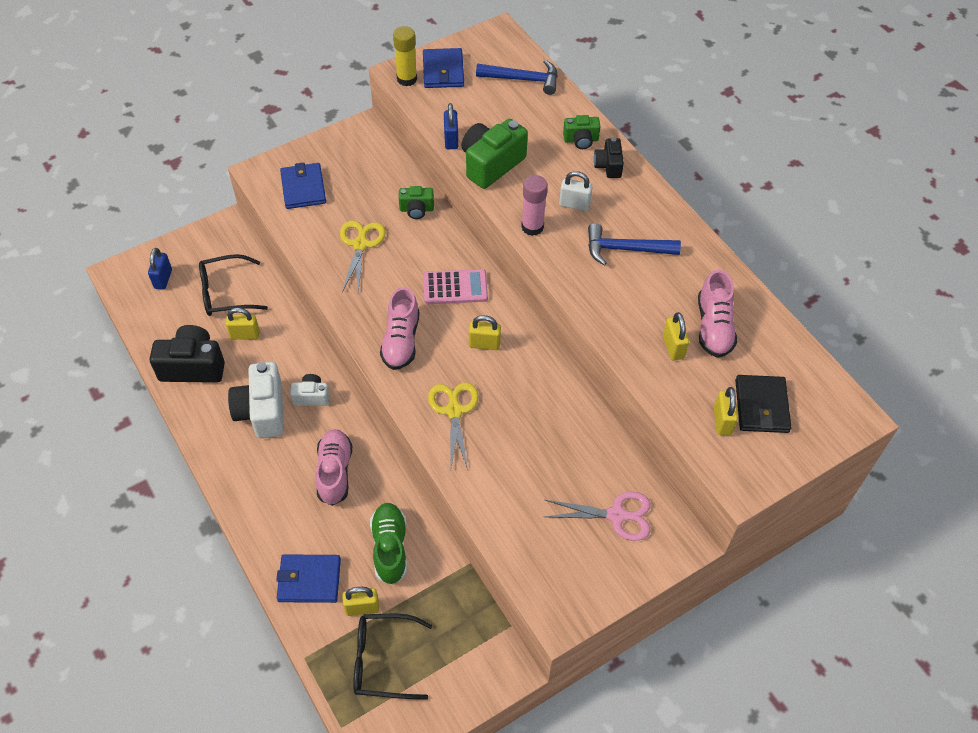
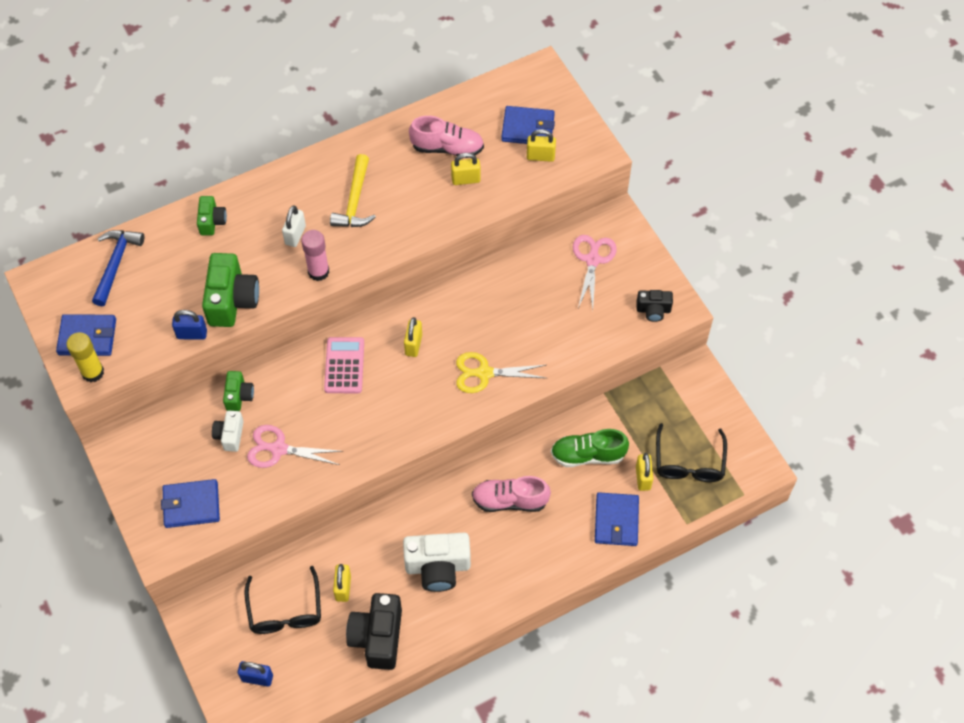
camera: 85 degrees left, 5 degrees up
white camera [290,374,330,406] -> white camera moved to [212,410,244,452]
yellow scissors [340,221,386,292] -> pink scissors [247,425,343,468]
pink shoe [380,287,419,370] -> none
green camera [462,119,528,189] -> green camera turned 135 degrees counterclockwise [202,253,259,327]
blue hammer [588,223,681,266] -> yellow hammer [330,154,376,227]
black camera [594,137,624,178] -> black camera moved to [636,290,673,322]
black wallet [735,375,791,433] -> blue wallet [501,106,555,144]

